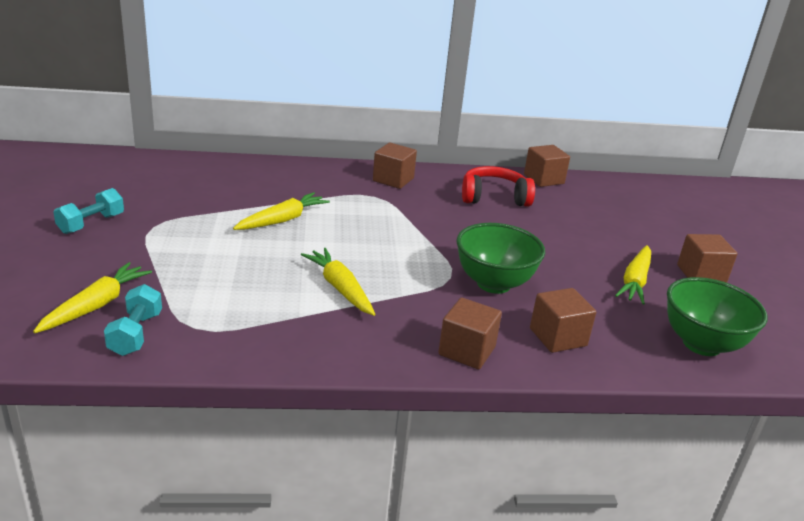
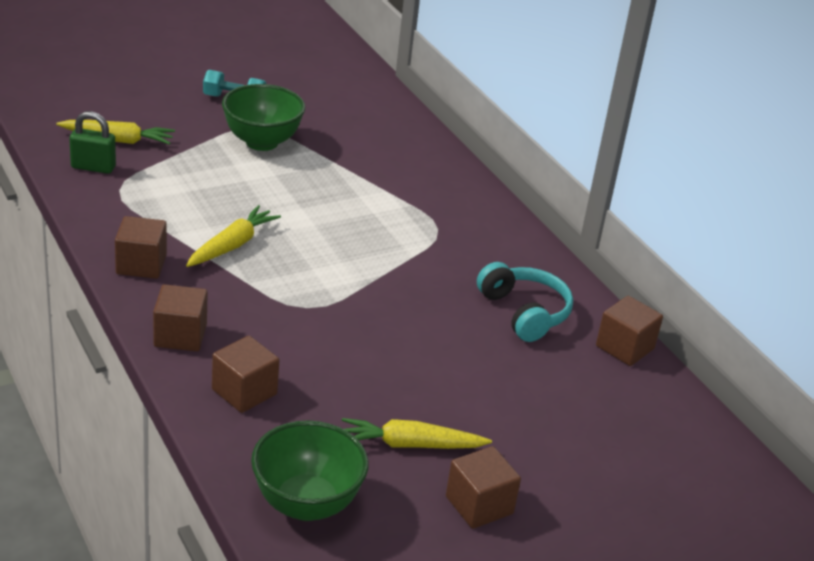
camera: 65 degrees right, 5 degrees up
turquoise dumbbell [104,284,162,356] -> green padlock [69,111,116,174]
yellow carrot [233,192,330,230] -> none
brown cube [373,143,417,189] -> brown cube moved to [115,216,167,279]
green bowl [456,223,545,294] -> green bowl moved to [222,84,305,151]
red headphones [462,166,535,207] -> turquoise headphones [477,262,573,342]

